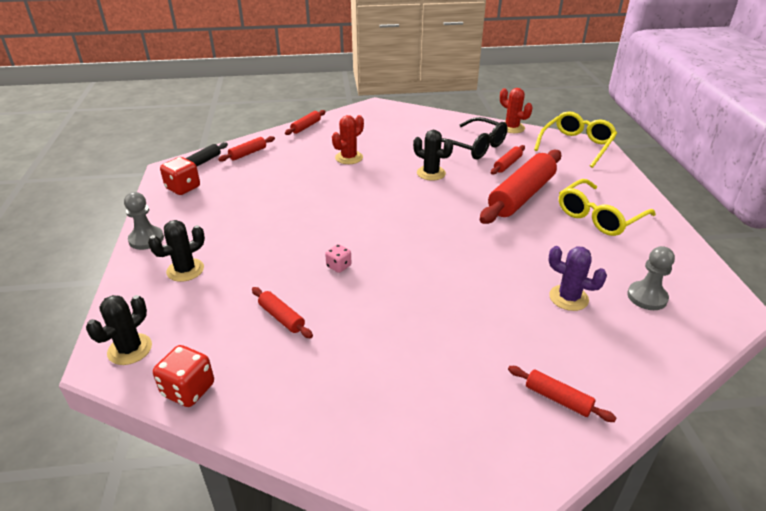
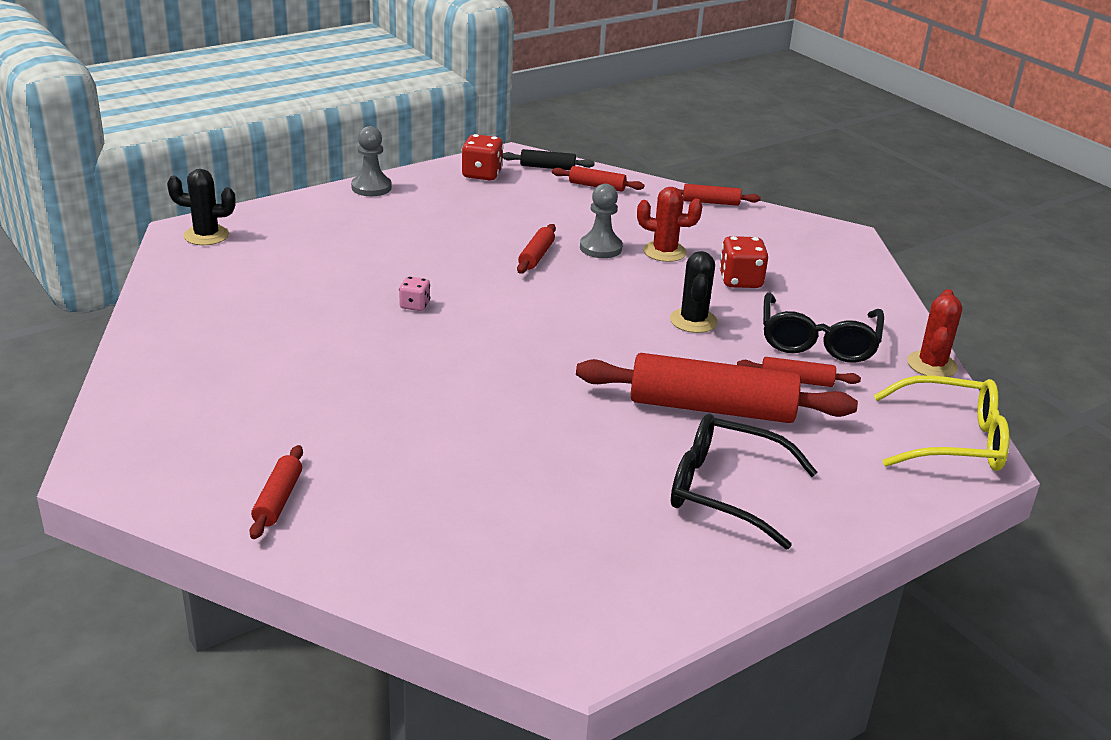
camera: 60 degrees right, 5 degrees down
black cactus [148,220,205,282] -> none
red dice [153,345,214,407] -> red dice moved to [719,236,768,288]
red rolling pin [252,287,313,338] -> red rolling pin moved to [517,224,556,274]
purple cactus [548,246,607,311] -> none
yellow glasses [559,179,656,236] -> black glasses [671,413,817,549]
grey pawn [627,246,675,310] -> grey pawn moved to [580,184,623,258]

